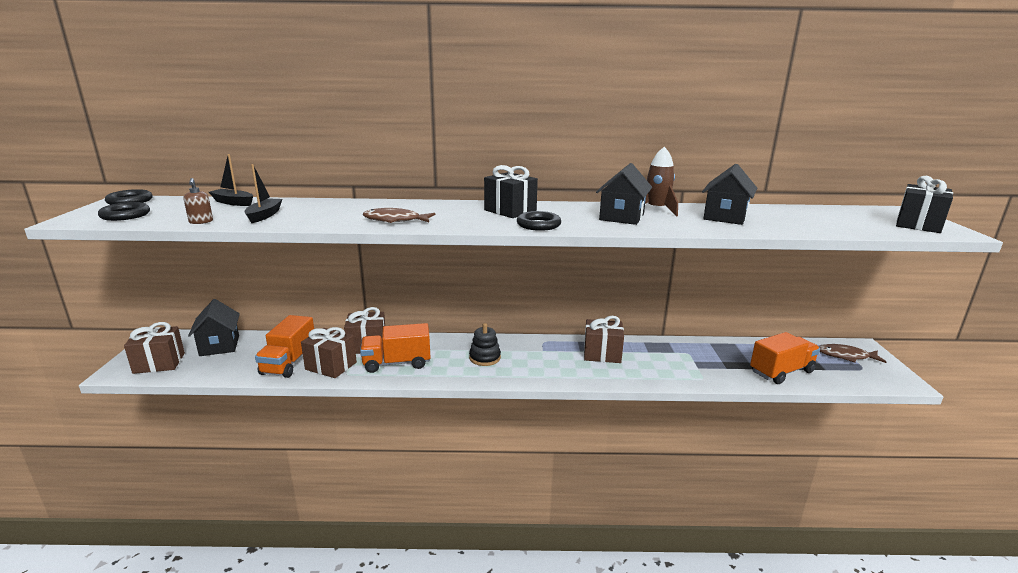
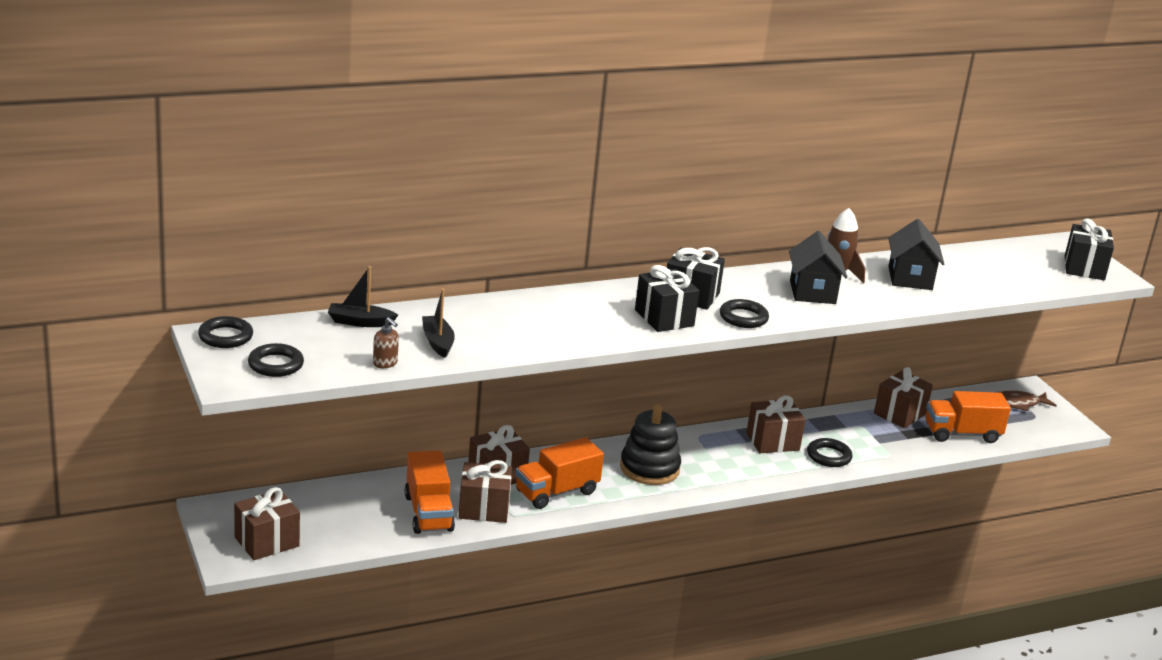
camera: 25 degrees left, 5 degrees up
black house [188,299,240,356] -> none
brown fish [363,208,435,223] -> none
black stacking toy [469,323,501,366] -> black stacking toy [620,404,681,485], size x1.55
orange truck [750,332,820,384] -> orange truck turned 135 degrees counterclockwise [926,391,1011,443]
none -> black gift [635,265,699,332]
none -> black ring [807,438,852,467]
none -> brown gift [874,367,933,428]

